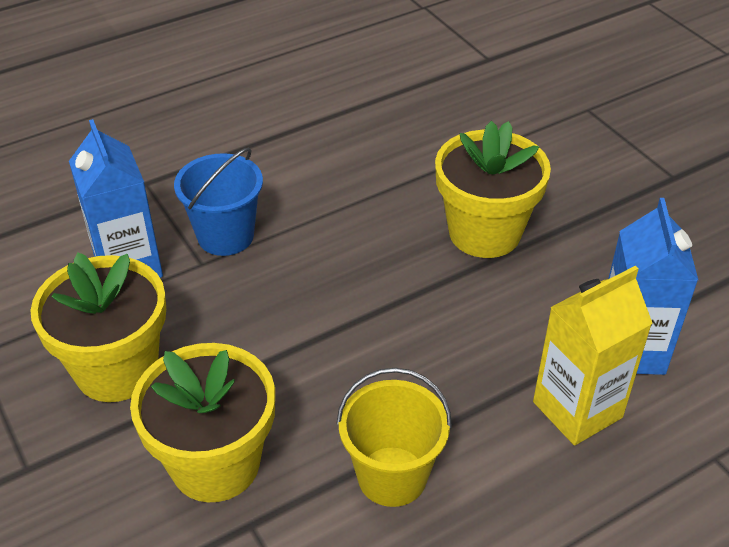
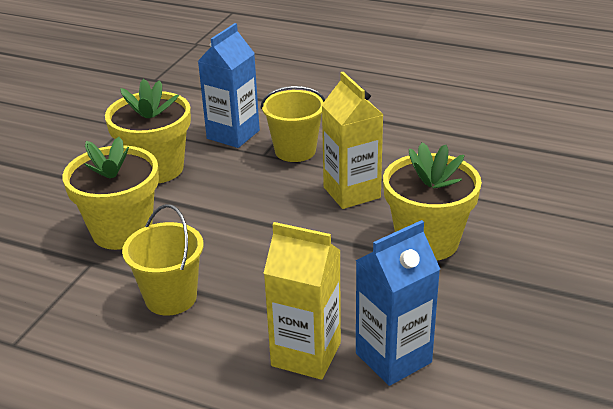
camera: 55 degrees right, 10 degrees down
blue bucket [174,147,263,256] -> yellow bucket [261,86,326,162]
none -> yellow carton [322,72,384,209]

